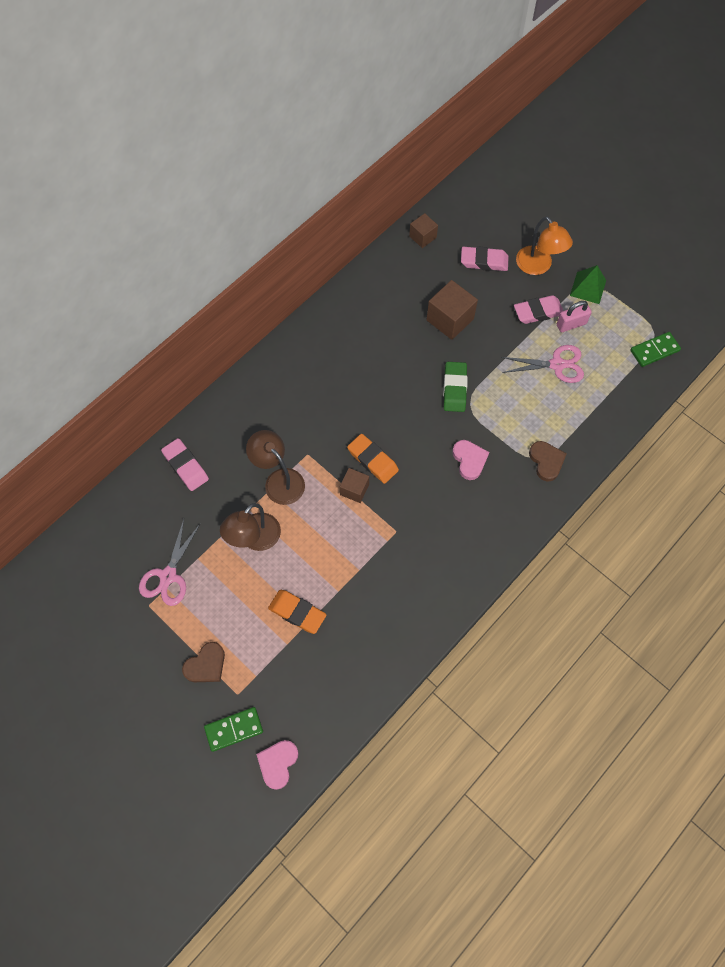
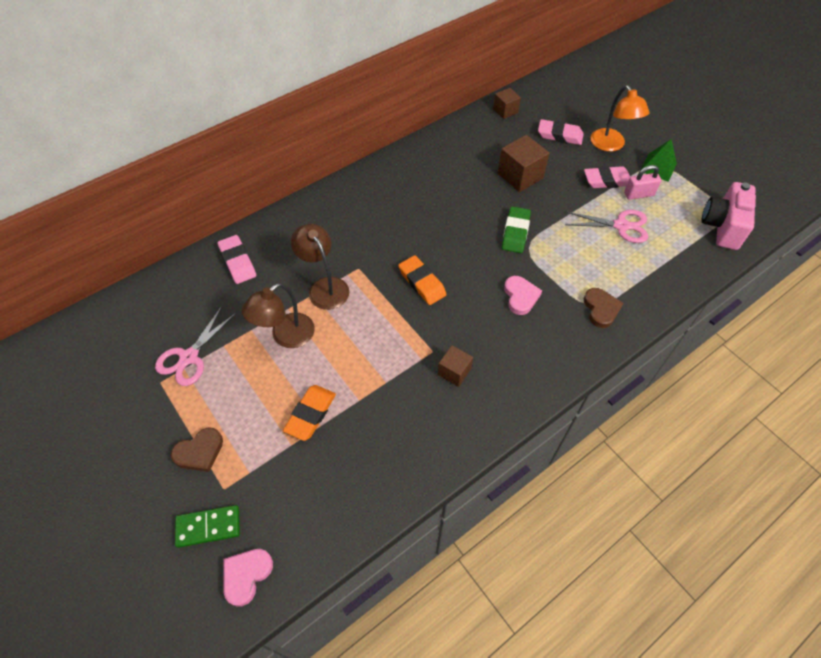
camera: 10 degrees right, 10 degrees down
orange eraser [268,590,326,634] -> orange eraser turned 75 degrees clockwise [283,385,336,441]
brown cube [340,468,369,503] -> brown cube moved to [438,345,473,387]
green domino [630,332,681,367] -> pink camera [702,182,756,250]

